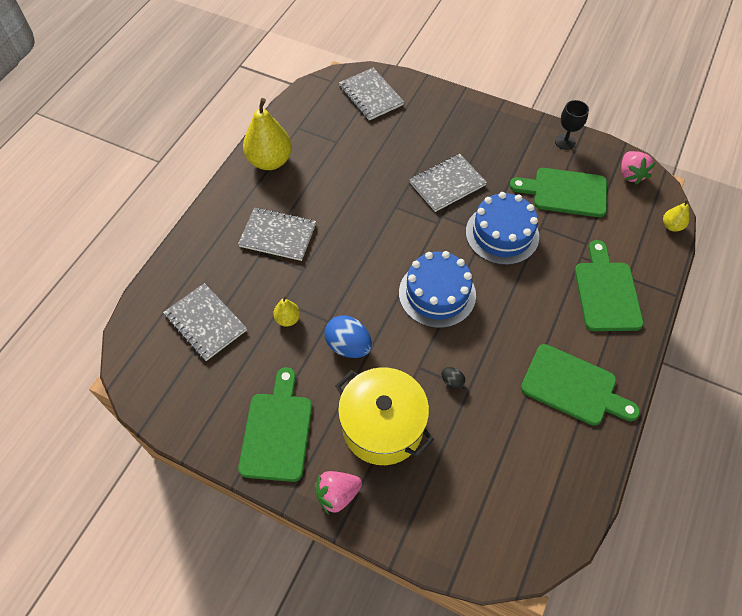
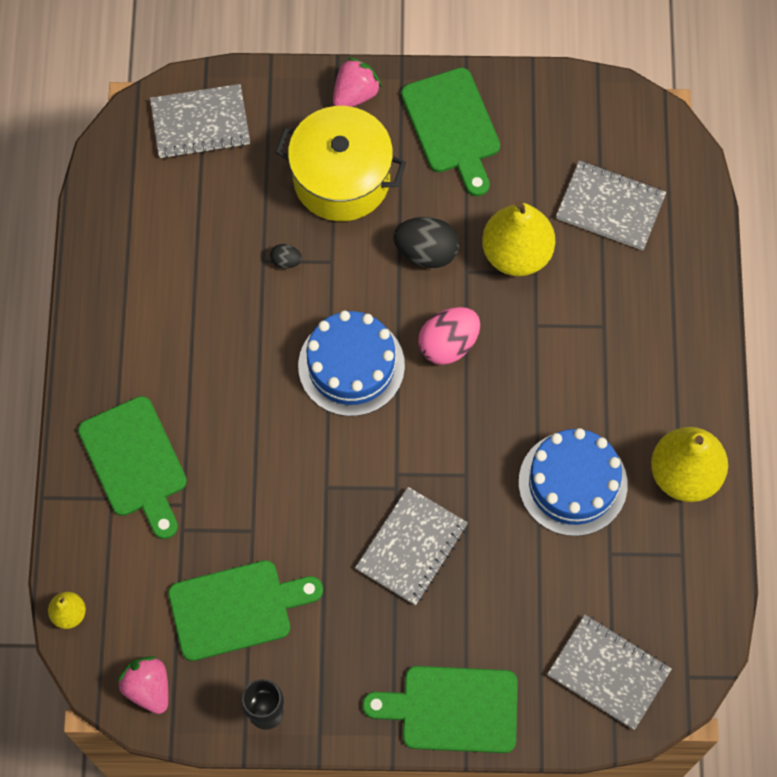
camera: 155 degrees right, 10 degrees up
grey notebook [238,207,316,261] -> grey notebook moved to [150,84,250,159]
yellow pear [273,296,300,327] -> yellow pear [482,200,555,276], size x2.08
blue egg [324,315,372,358] -> black egg [393,217,459,268]
blue cake [466,192,539,265] -> blue cake moved to [519,428,627,536]
green cutting board [521,344,640,426] -> green cutting board moved to [362,666,518,753]
none -> pink egg [418,307,480,365]

